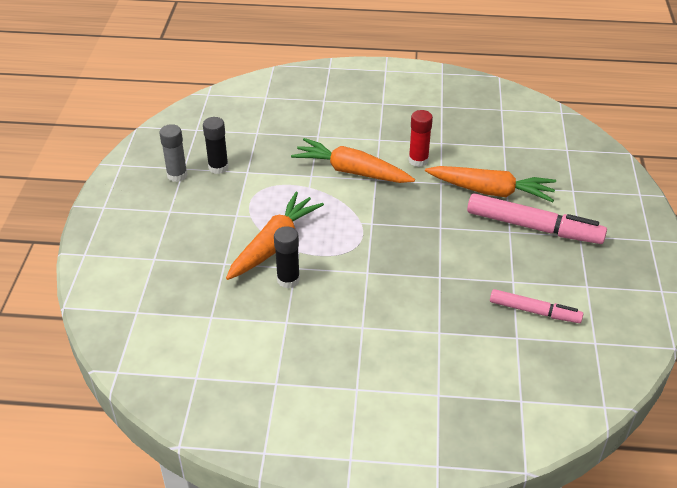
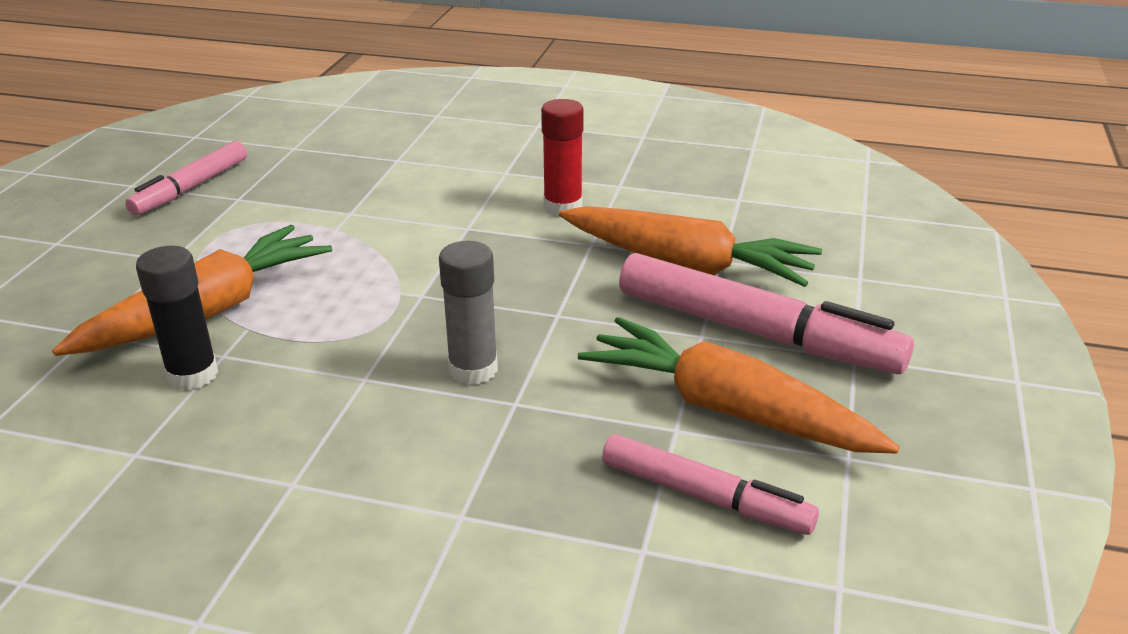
camera: 10 degrees right, 10 degrees down
grey glue stick [159,124,188,182] -> grey glue stick moved to [439,241,498,385]
black glue stick [203,117,229,174] -> pink marker [125,141,247,215]
orange carrot [291,138,415,183] -> orange carrot moved to [578,317,900,454]

